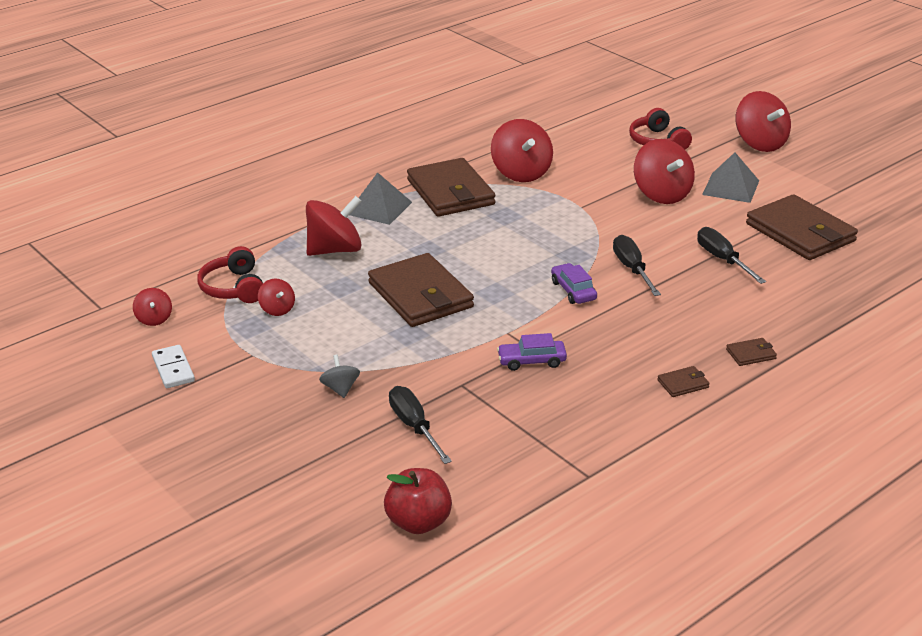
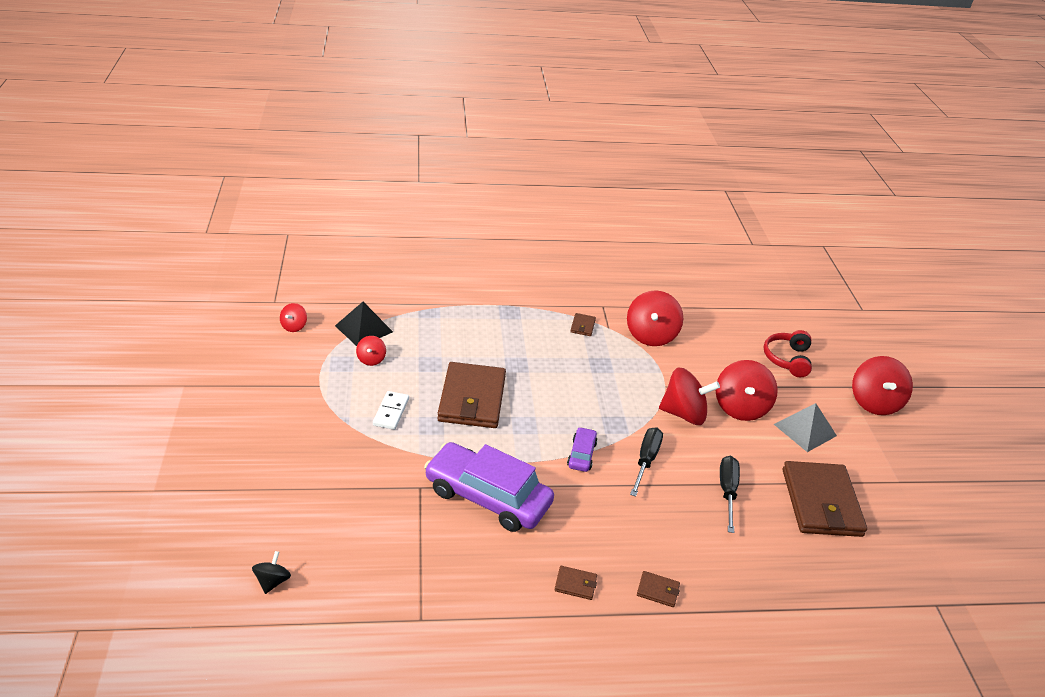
camera: 30 degrees right, 5 degrees up
white domino [152,345,195,388] -> white domino moved to [373,391,409,430]
red headphones [197,246,263,303] -> black pyramid [335,302,393,346]
red spinning top [306,196,362,256] -> red spinning top moved to [659,368,720,425]
grey spinning top [319,355,360,398] -> none
grey pyramid [350,172,412,225] -> none
red apple [384,468,452,534] -> black spinning top [252,551,291,594]
black screwdriver [389,386,452,464] -> none
brown wallet [407,158,495,217] -> brown wallet [570,313,596,336], size x0.40
purple car [497,333,567,371] -> purple car [424,442,554,532], size x2.19

